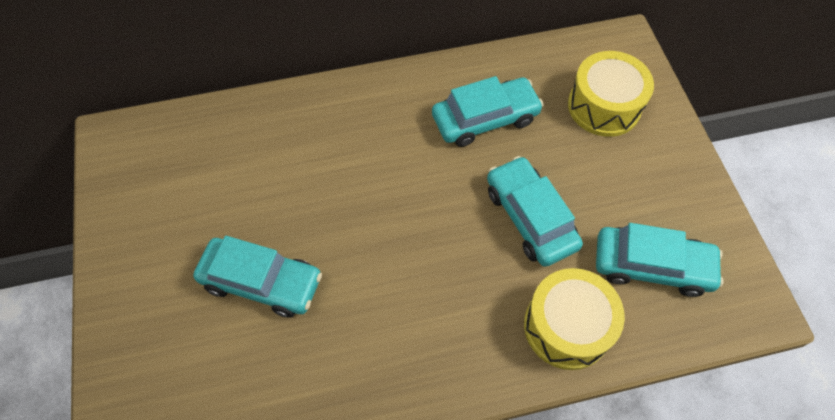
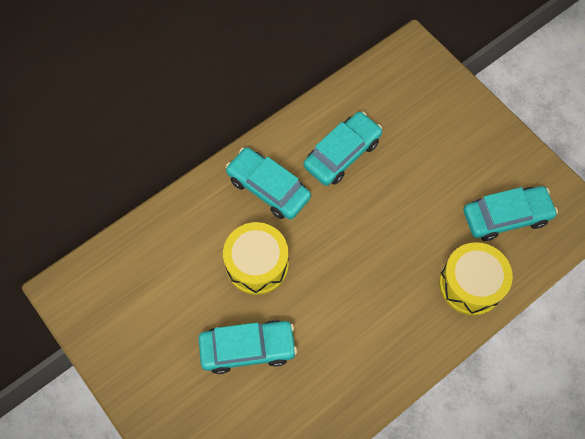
camera: 25 degrees left, 5 degrees up
turquoise car [487,156,583,267] -> turquoise car moved to [226,147,311,220]
yellow drum [568,51,654,137] -> yellow drum moved to [223,222,289,295]

